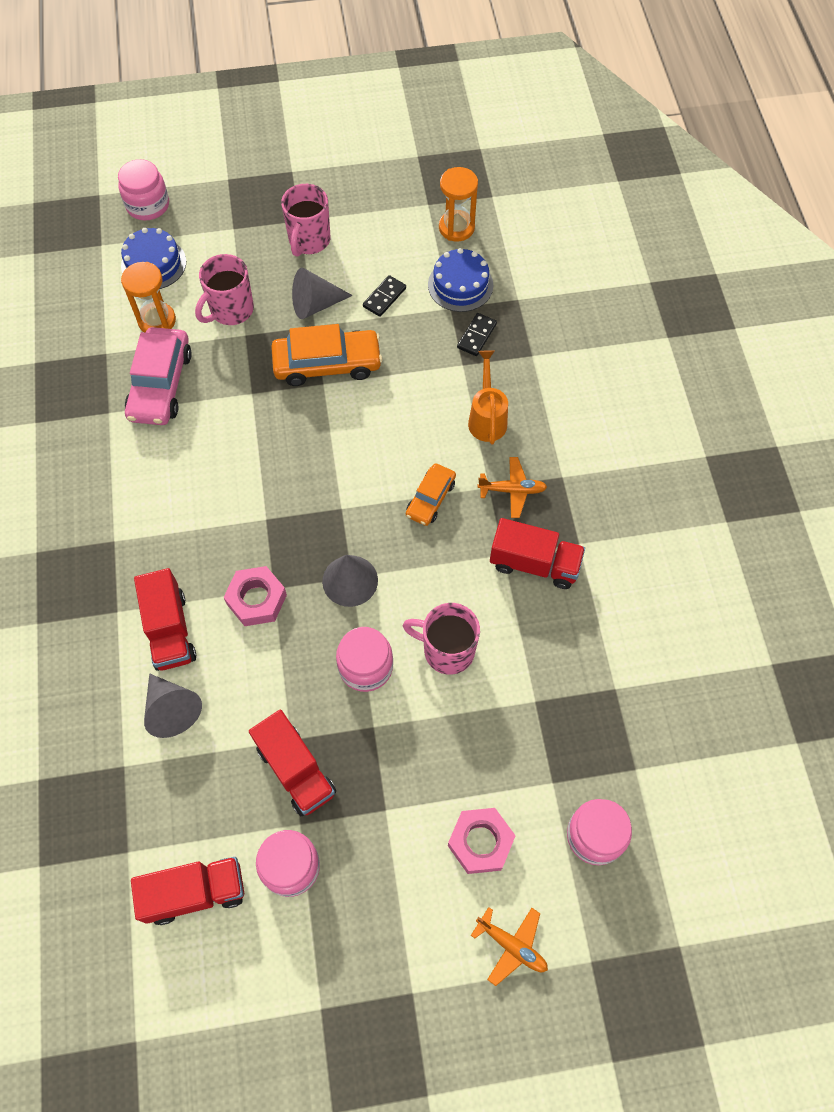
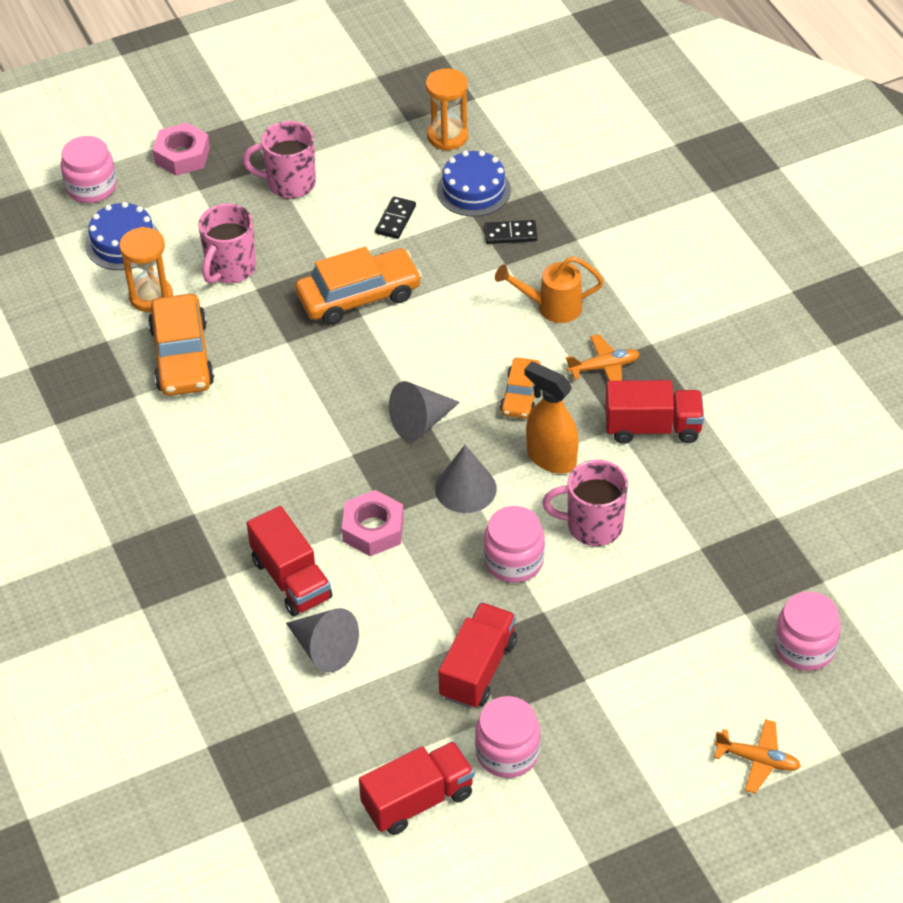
camera: 15 degrees left, 15 degrees down
pink car [125,327,192,425] -> orange car [148,294,214,396]
red truck [249,710,336,816] -> red truck turned 105 degrees counterclockwise [438,602,517,709]
pink mug [281,184,330,257] -> pink mug turned 90 degrees clockwise [243,121,316,199]
grey cone [292,268,353,319] -> grey cone moved to [389,381,460,441]
pink nut [448,808,516,874] -> pink nut moved to [153,122,210,176]
black domino [457,313,497,356] -> black domino turned 75 degrees clockwise [484,220,537,244]
orange watering can [468,350,508,444] -> orange watering can turned 75 degrees counterclockwise [495,256,604,323]
none -> orange spray bottle [524,362,579,474]

